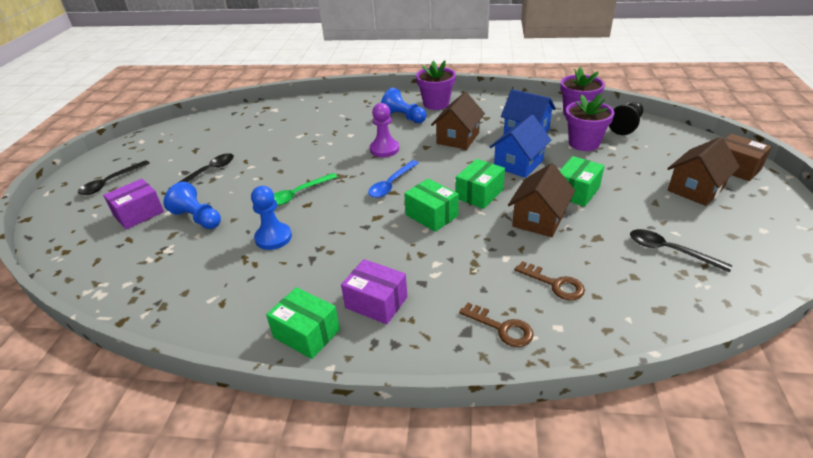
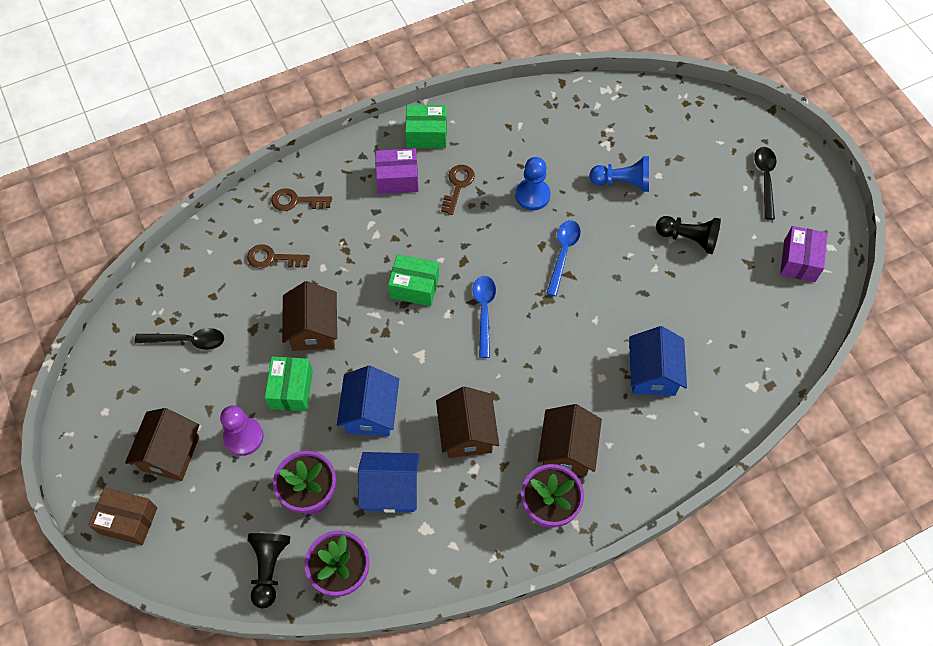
camera: 145 degrees right, 25 degrees up
purple box [103,179,164,229] -> purple box moved to [780,226,828,282]
black spoon [168,153,234,189] -> black pawn [656,216,721,254]
green spoon [274,173,338,206] -> blue spoon [546,220,581,296]
purple pawn [370,103,399,157] -> purple pawn moved to [220,406,264,456]
blue pawn [381,88,427,123] -> brown house [538,404,602,476]
green box [456,159,505,209] -> none
none -> brown key [441,165,475,215]
none -> blue house [629,326,687,396]

